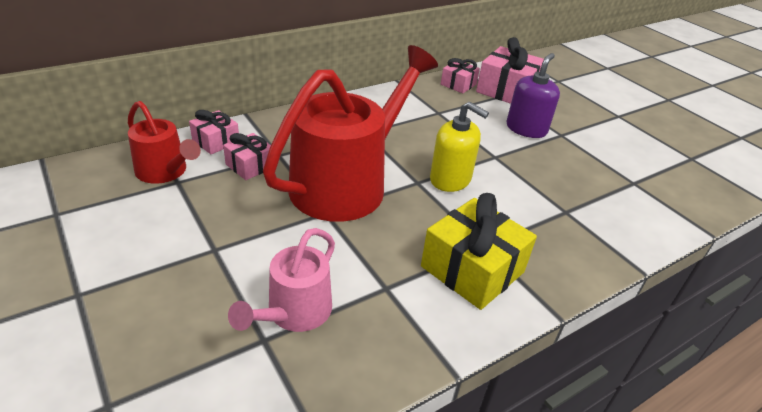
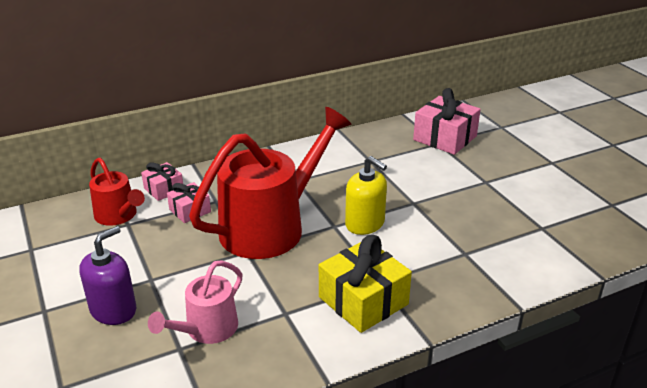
camera: 10 degrees right, 5 degrees down
pink gift [441,58,480,93] -> none
purple soap dispenser [507,53,560,138] -> purple soap dispenser moved to [79,226,136,325]

